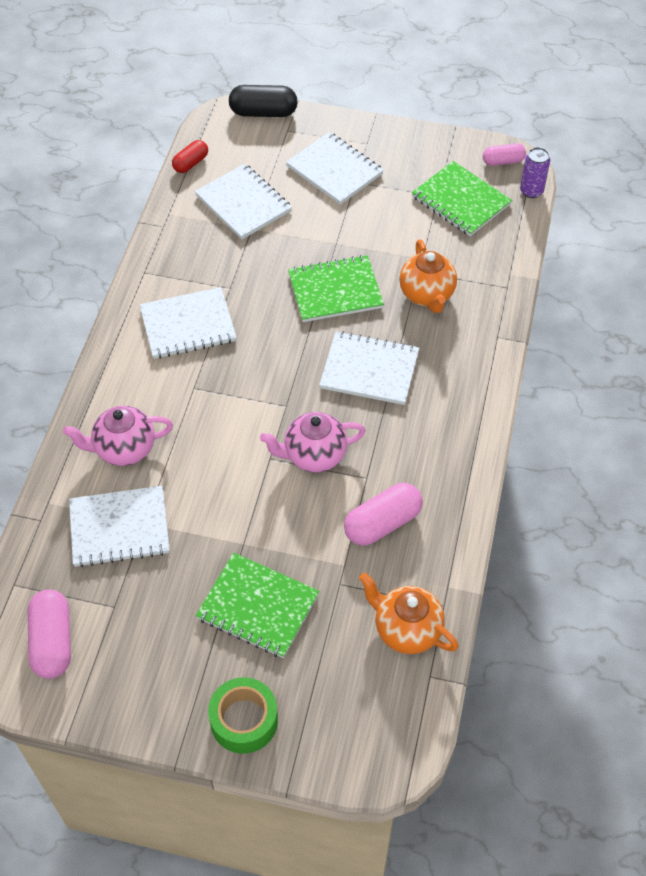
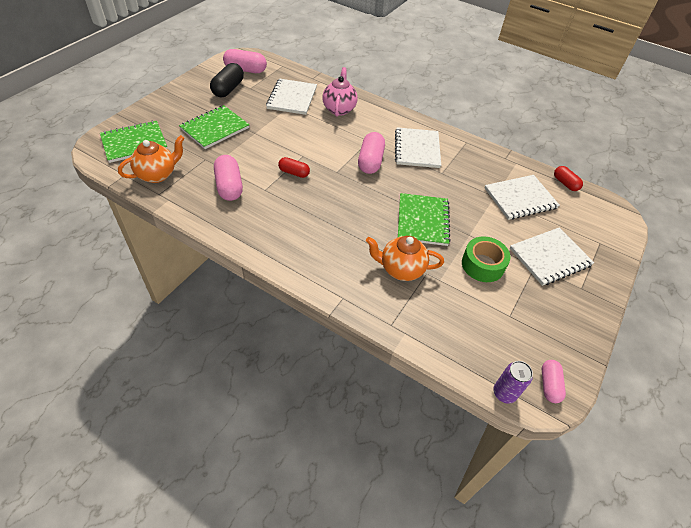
camera: 105 degrees right, 5 degrees down
green tape [208,677,278,754] -> green tape moved to [462,236,511,282]
black capsule [229,85,298,117] -> black capsule moved to [210,63,244,97]
pink teapot [260,412,366,472] -> red capsule [278,157,310,178]
white notebook [319,331,419,405] -> none
green notebook [412,161,512,236] -> green notebook moved to [100,121,167,163]
none -> pink capsule [358,132,385,174]

